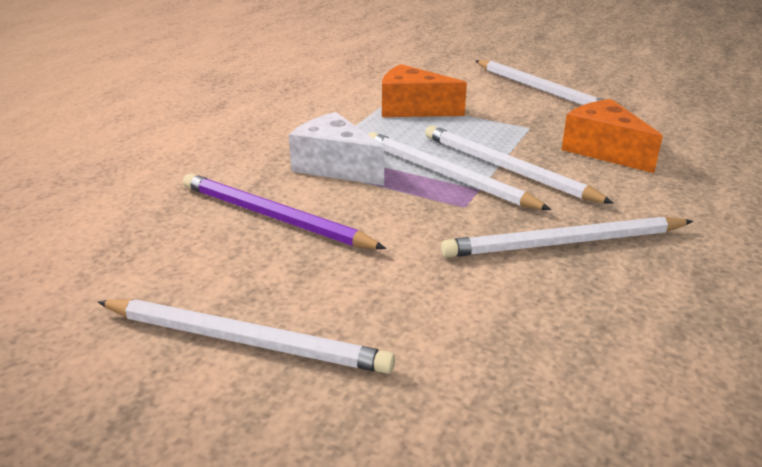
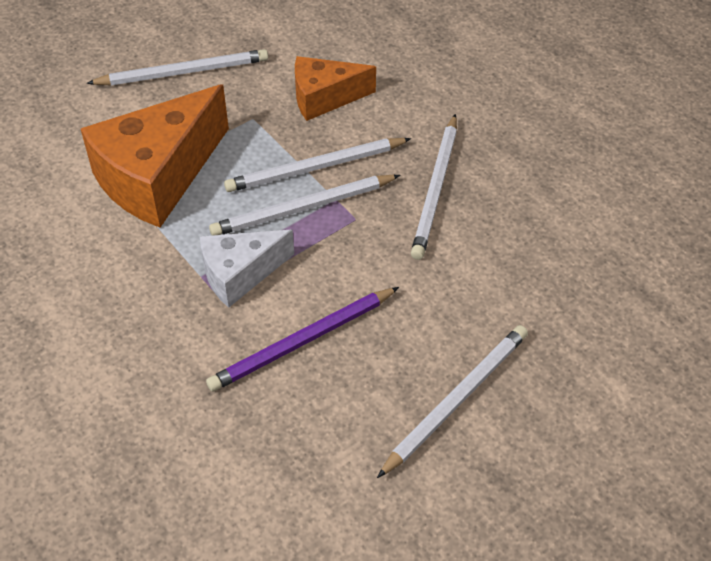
camera: 65 degrees left, 20 degrees up
orange cheese [382,64,467,117] -> orange cheese [81,84,229,227], size x1.72

